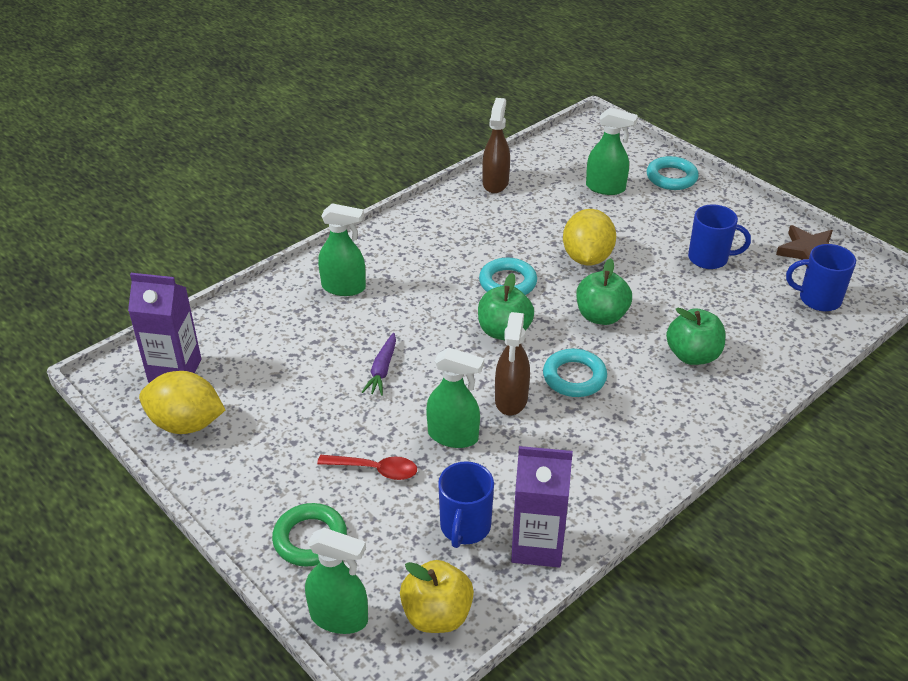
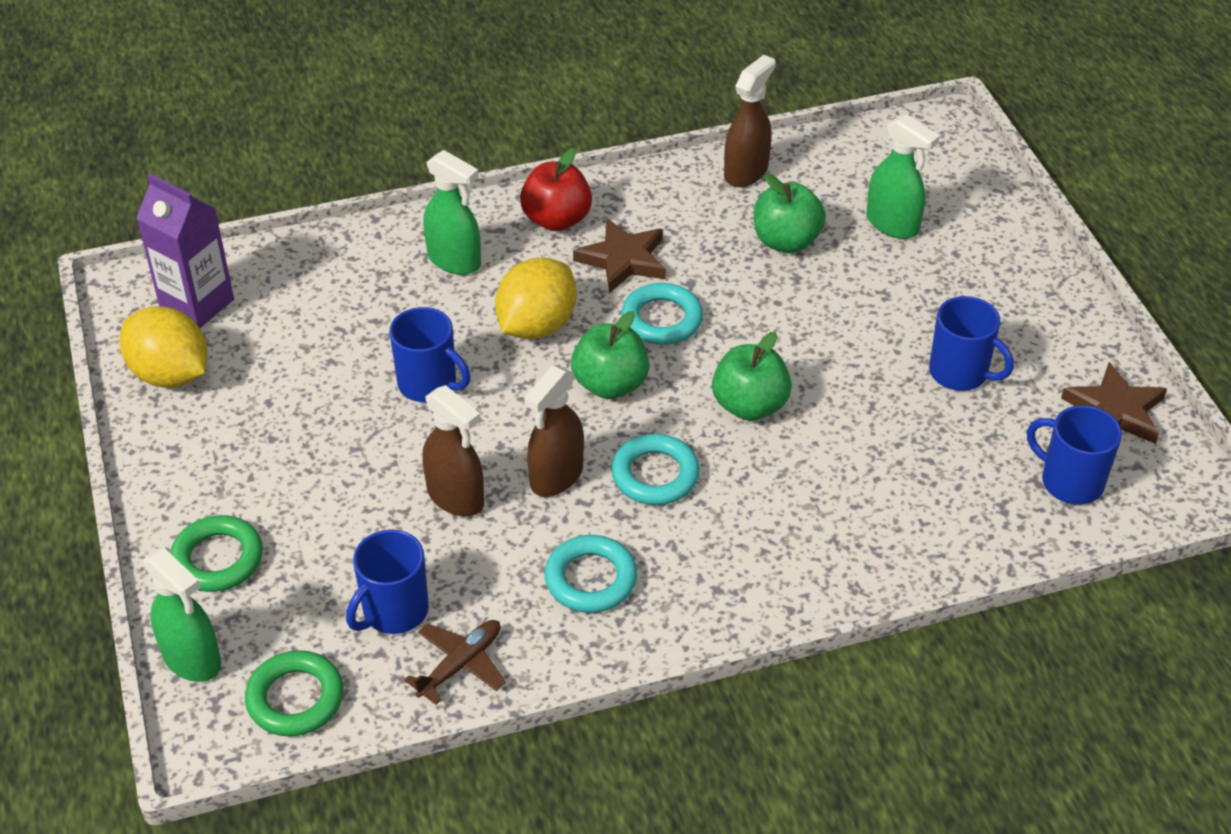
camera: 25 degrees right, 5 degrees up
red spoon [317,455,417,480] -> none
purple carrot [362,333,396,396] -> blue mug [389,307,470,402]
yellow apple [400,560,474,633] -> green ring [245,650,344,736]
green spray bottle [426,347,484,448] -> brown spray bottle [422,385,484,516]
purple carton [511,446,573,567] -> brown plane [404,620,506,705]
yellow lemon [563,209,616,265] -> yellow lemon moved to [495,258,577,339]
turquoise ring [647,156,699,190] -> turquoise ring moved to [544,535,637,613]
green apple [666,308,725,365] -> green apple moved to [754,173,826,253]
none -> red apple [520,148,592,231]
none -> brown star [573,218,666,293]

